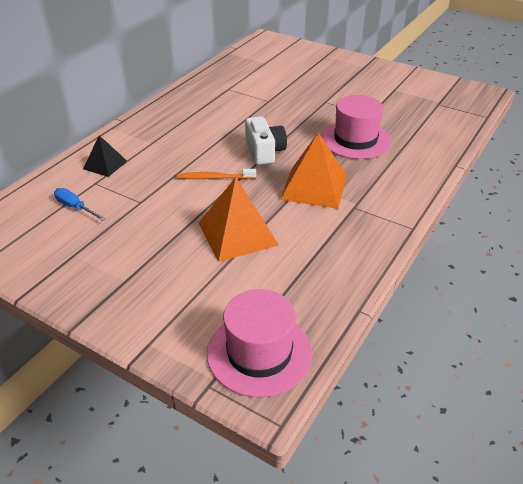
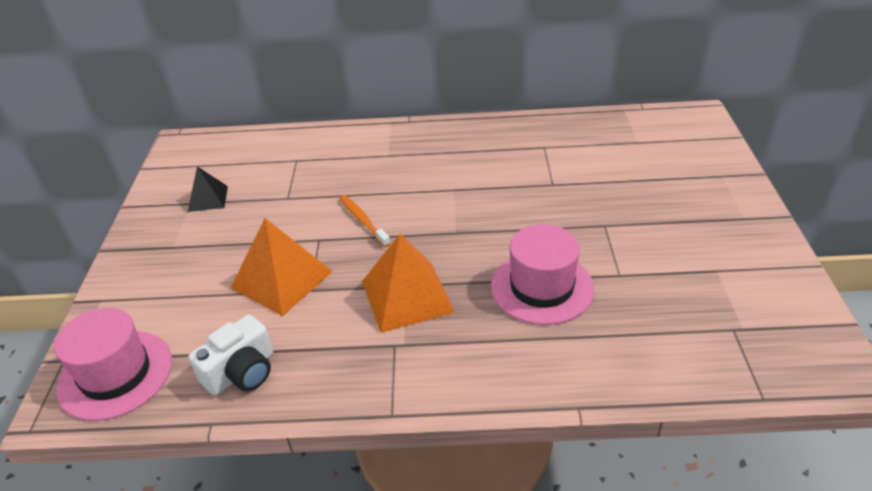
camera: 60 degrees right, 0 degrees up
blue screwdriver [54,188,106,221] -> none
black pyramid [83,135,127,177] -> black pyramid moved to [188,167,228,212]
white camera [245,116,287,165] -> white camera moved to [189,315,273,395]

